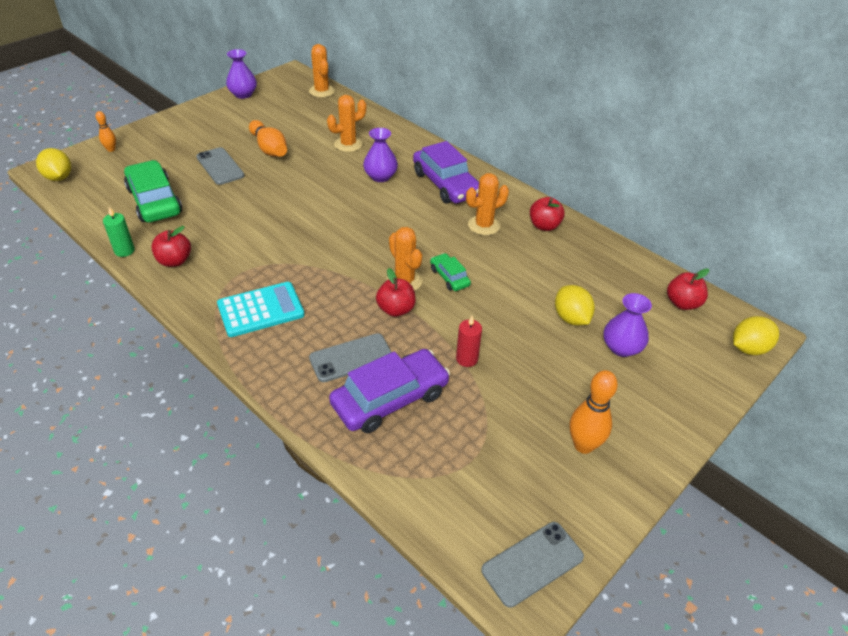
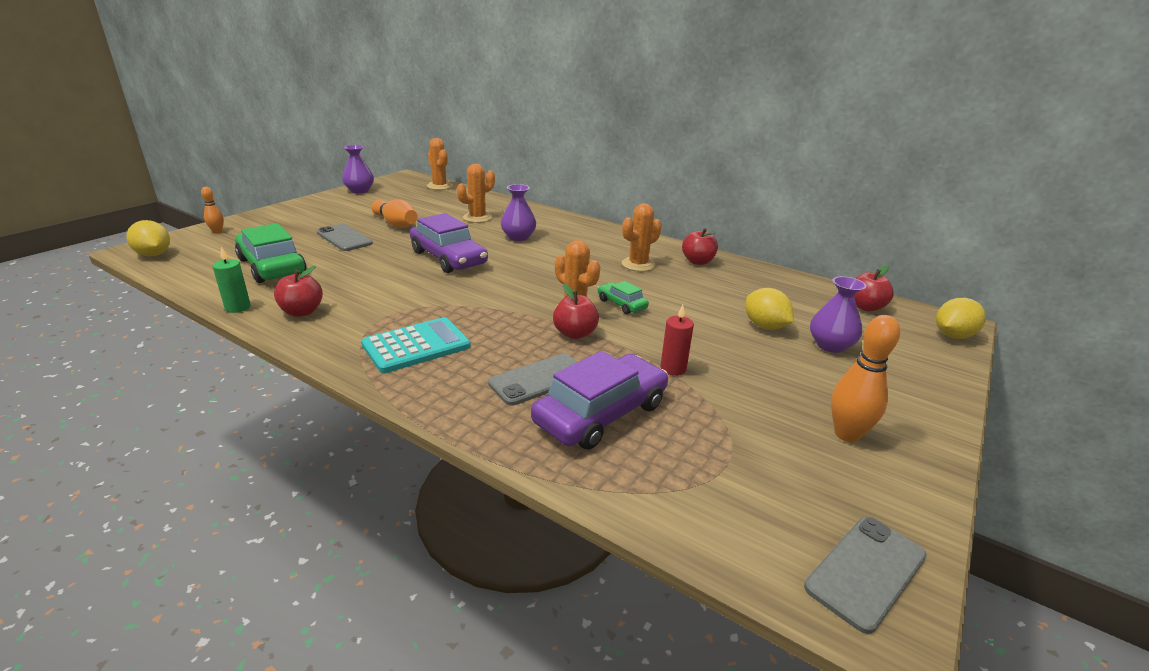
camera: 10 degrees left, 15 degrees down
purple car [413,141,479,204] -> purple car moved to [410,213,488,273]

